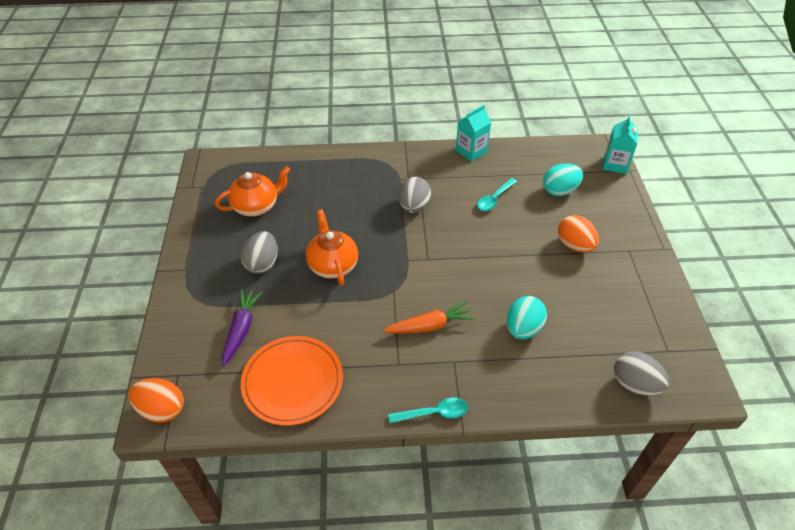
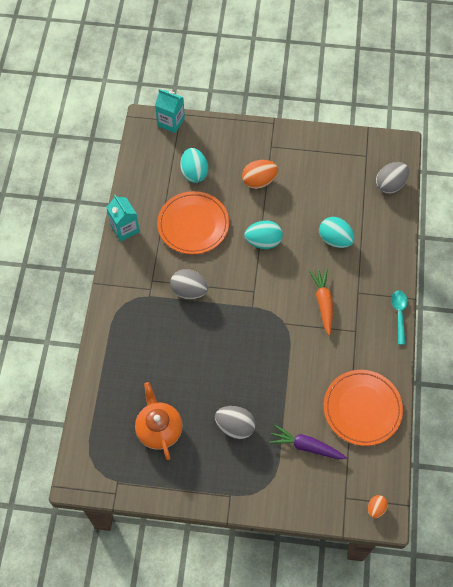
camera: 80 degrees left, 15 degrees up
orange egg [129,378,184,423] -> orange egg [368,495,388,519], size x0.56
orange teapot [306,209,358,286] -> none
turquoise spoon [477,178,517,211] -> orange plate [157,191,229,254]
none -> turquoise egg [244,221,283,249]

